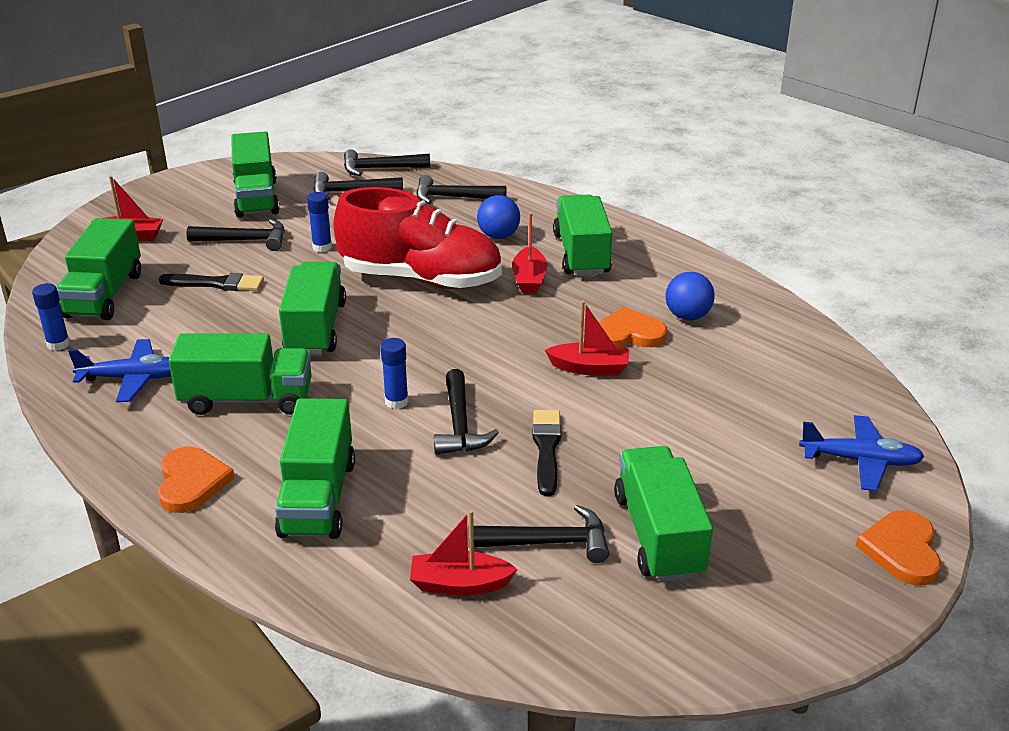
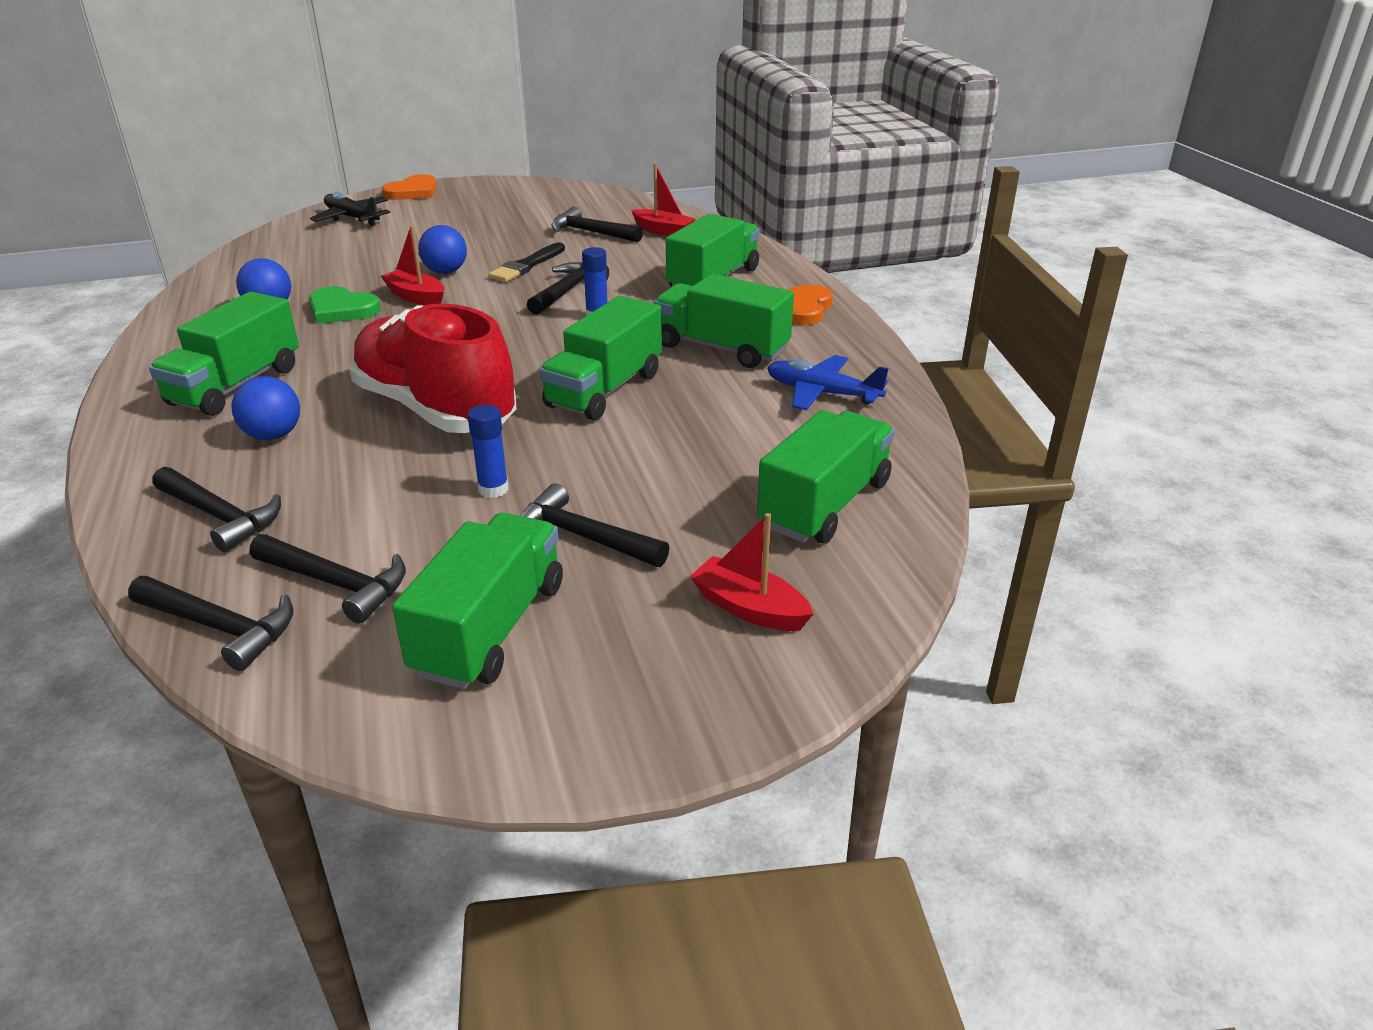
camera: 150 degrees left, 0 degrees up
blue glue stick [32,283,70,351] -> none
black brush [159,273,264,291] -> none
red boat [512,213,547,293] -> none
orange heart [599,307,667,348] -> green heart [309,286,381,324]
green truck [614,446,713,582] -> none
blue plane [799,415,924,491] -> black plane [310,192,390,226]
none -> blue ball [418,225,467,274]

